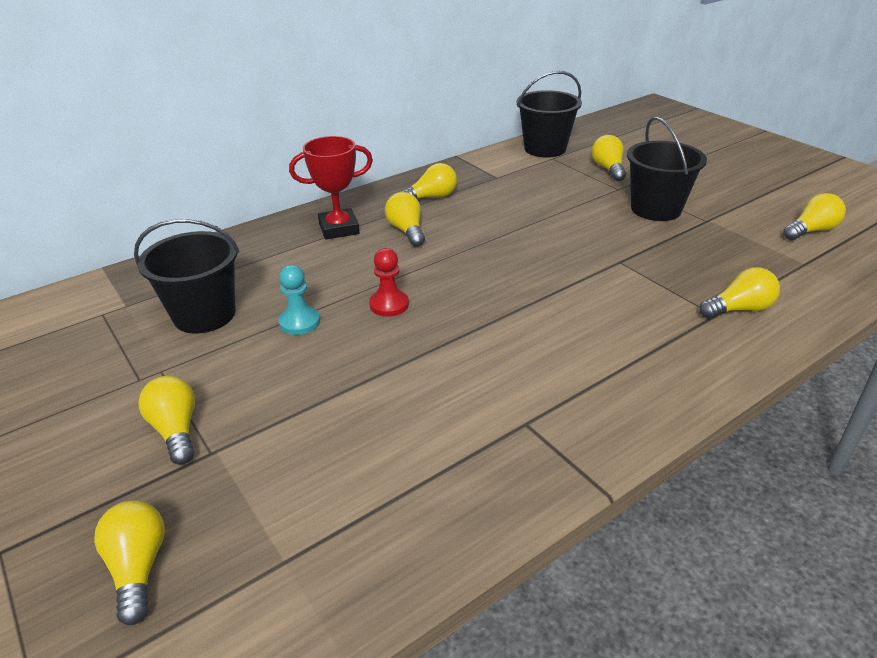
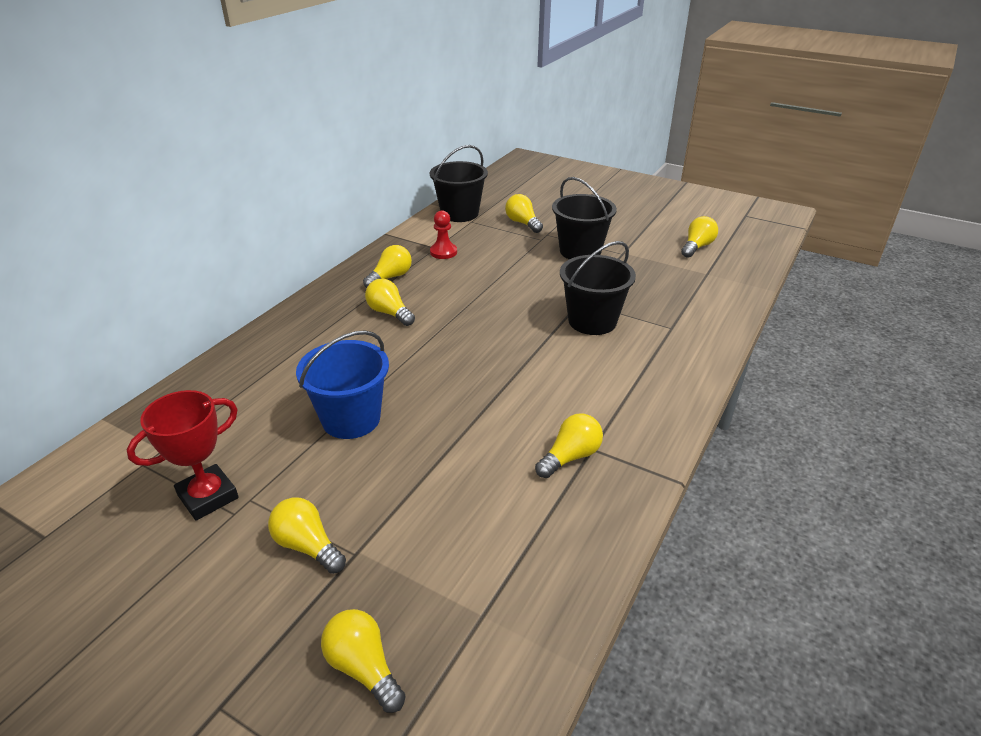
camera: 25 degrees left, 0 degrees up
black bucket [134,219,240,334] -> black bucket moved to [560,241,636,335]
turquoise pawn [278,265,320,335] -> blue bucket [296,330,389,439]
red trophy [289,136,373,240] -> red trophy moved to [127,390,239,521]
red pawn [369,248,409,317] -> red pawn moved to [430,211,457,259]
yellow light bulb [699,267,780,318] -> yellow light bulb moved to [535,413,603,478]

